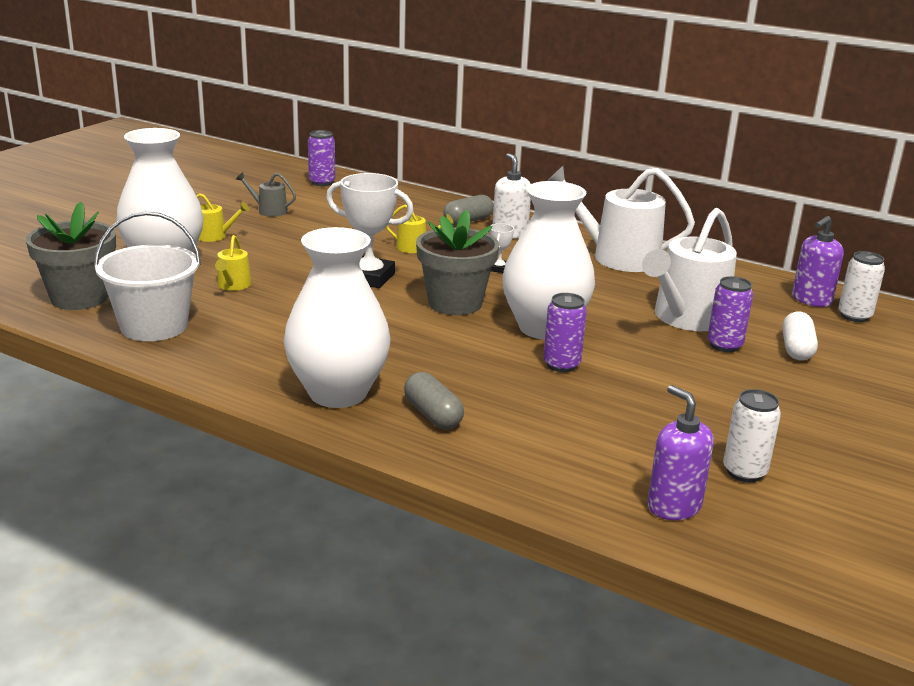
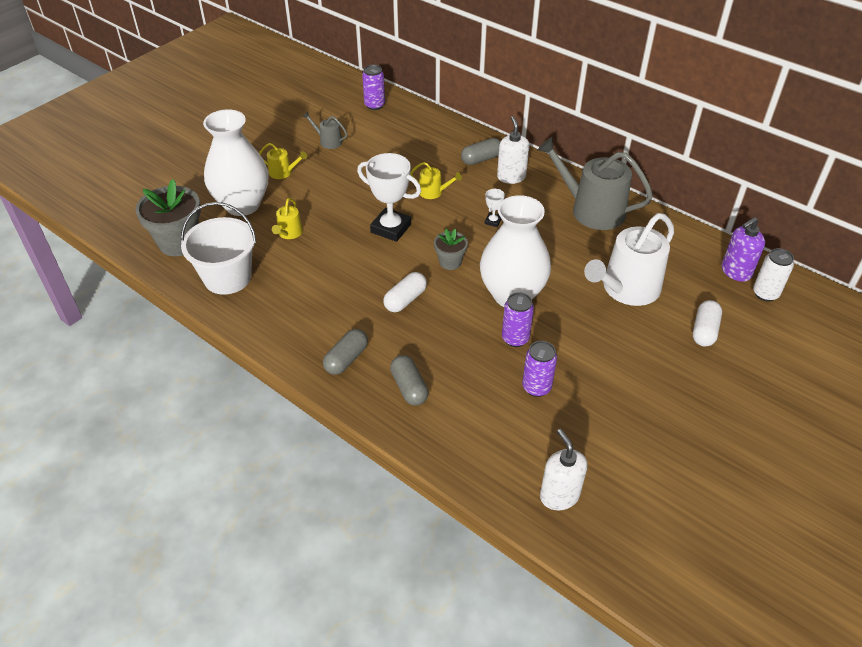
camera: 10 degrees right, 20 degrees up
white vase [284,227,391,408] -> grey capsule [323,329,368,375]
grey flower pot [416,210,499,315] -> grey flower pot [434,229,468,270], size x0.54
white watering can [547,166,695,272] -> grey watering can [538,137,653,230]
purple soap dispenser [647,385,714,520] -> white soap dispenser [540,429,588,510]
purple can [707,276,753,352] -> purple can moved to [522,341,557,397]
white can [723,389,781,482] -> none
none -> white capsule [383,272,427,312]

